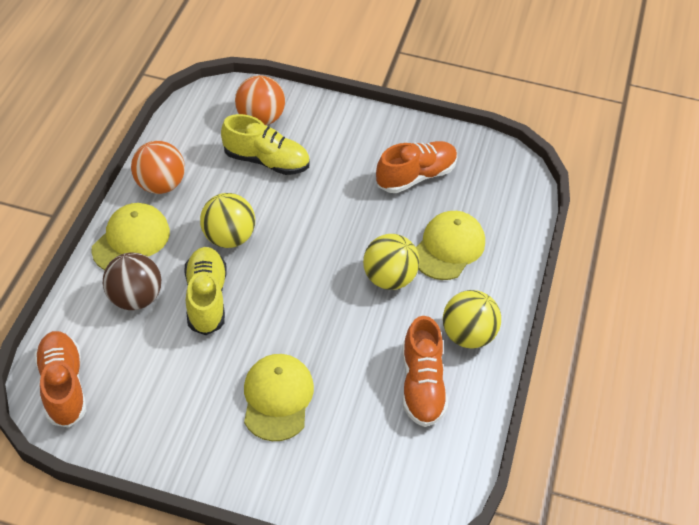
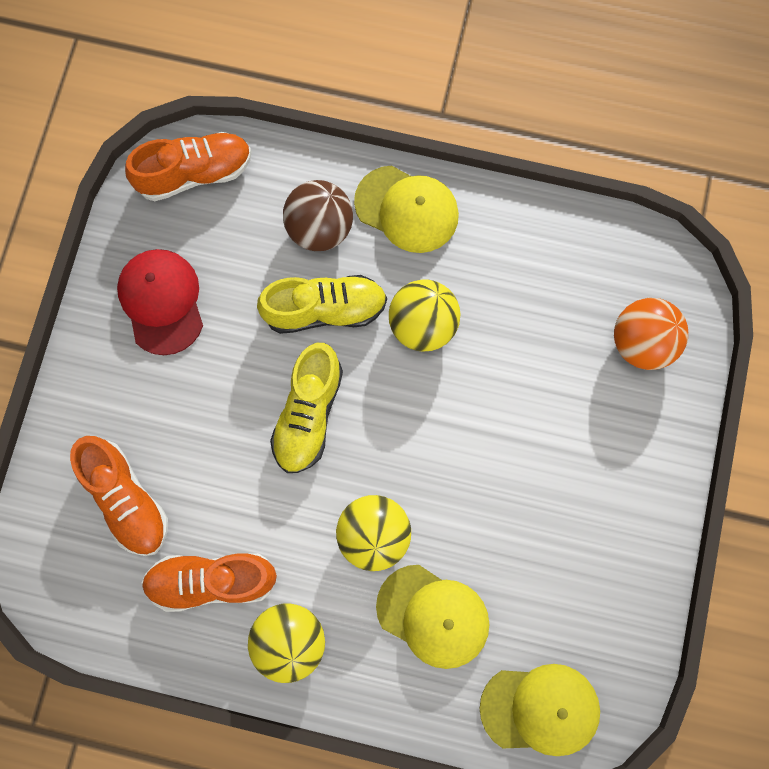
camera: 90 degrees right, 25 degrees up
orange ball [131,141,185,194] -> none
yellow shoe [221,114,310,175] -> yellow shoe moved to [270,343,343,473]
yellow cap [244,354,314,441] -> yellow cap moved to [480,664,600,756]
orange shoe [376,141,458,193] -> orange shoe moved to [70,436,168,556]
none -> red cap [117,249,203,355]

